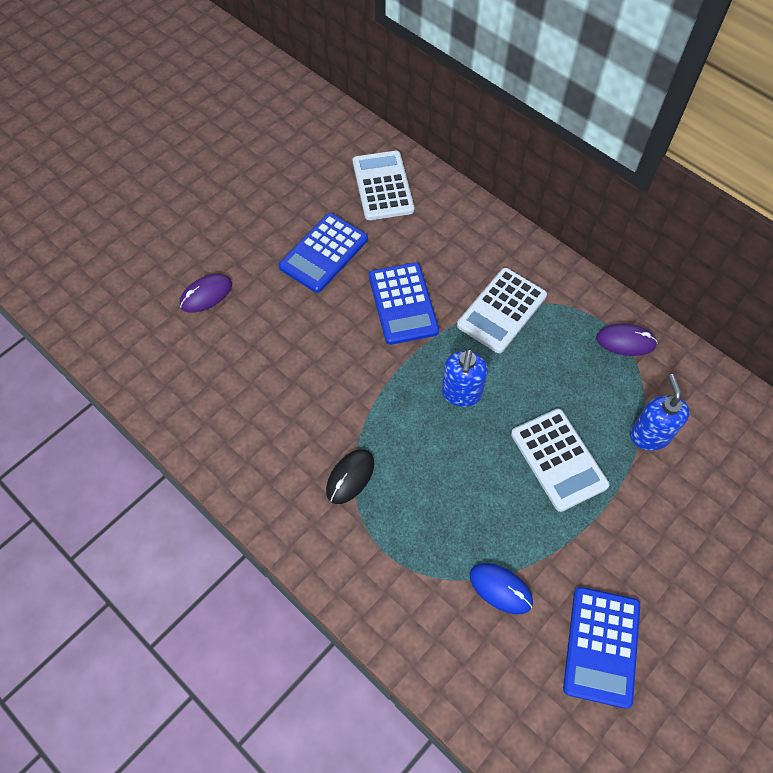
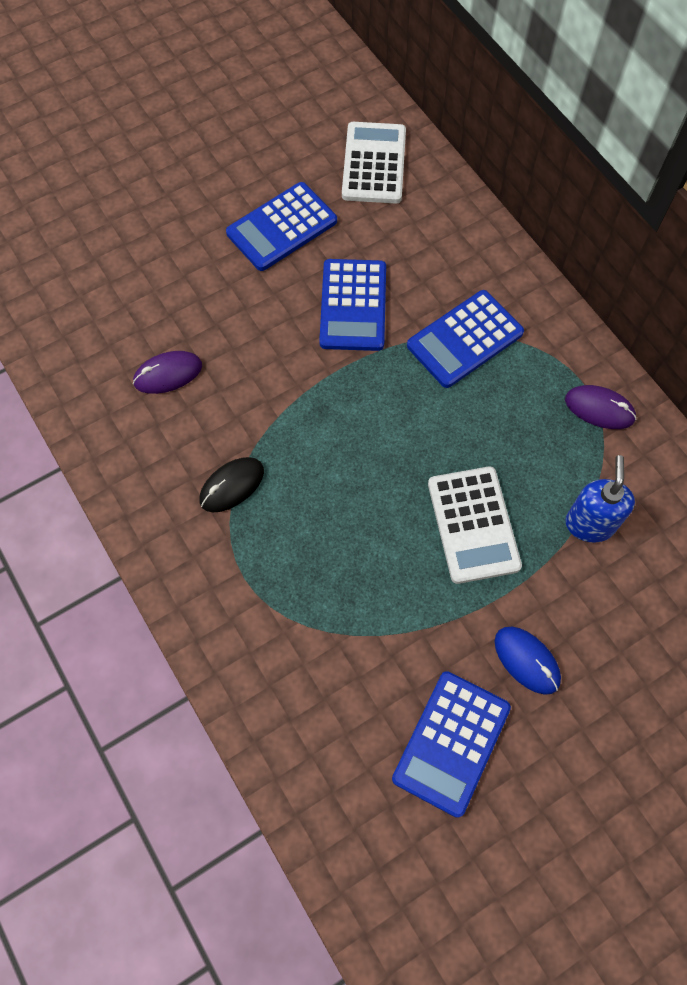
camera: 15 degrees right, 5 degrees up
purple mouse [180,274,232,313] -> purple mouse moved to [133,351,202,394]
blue soap dispenser [441,349,488,407] -> none
white calculator [457,268,547,353] -> blue calculator [407,290,524,388]
blue mouse [470,563,533,614] -> blue mouse moved to [495,627,561,695]

